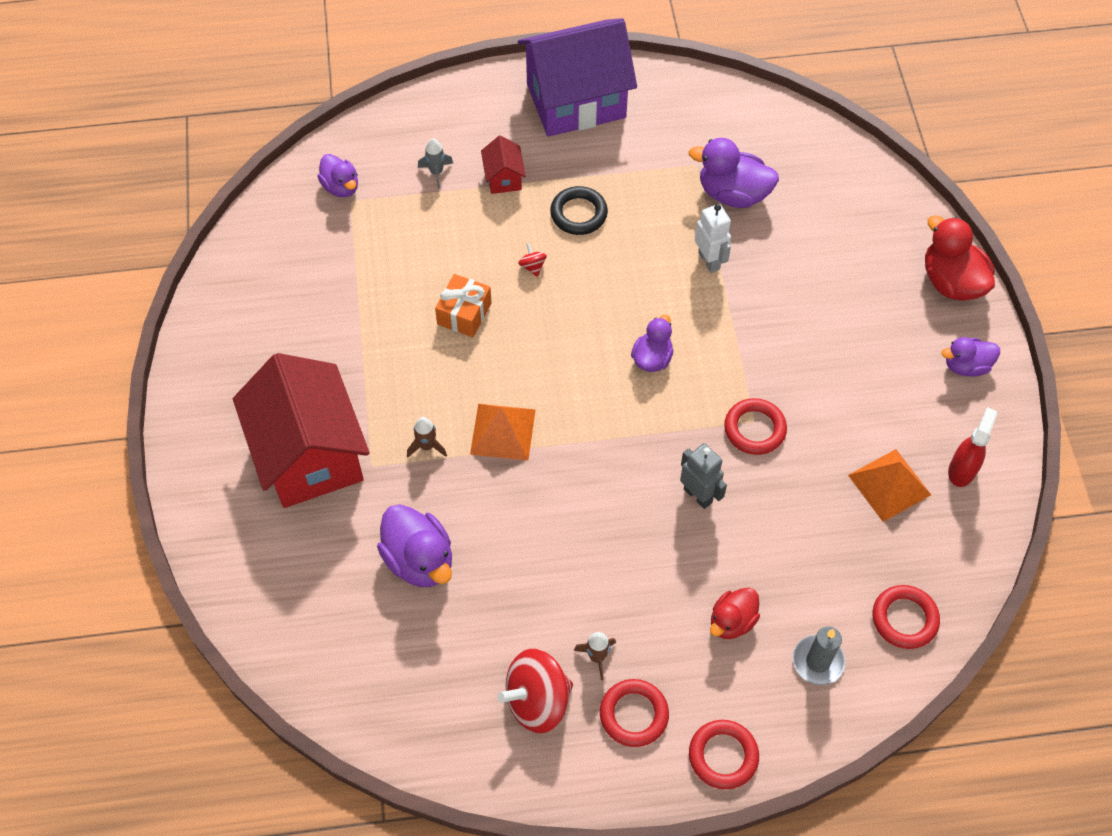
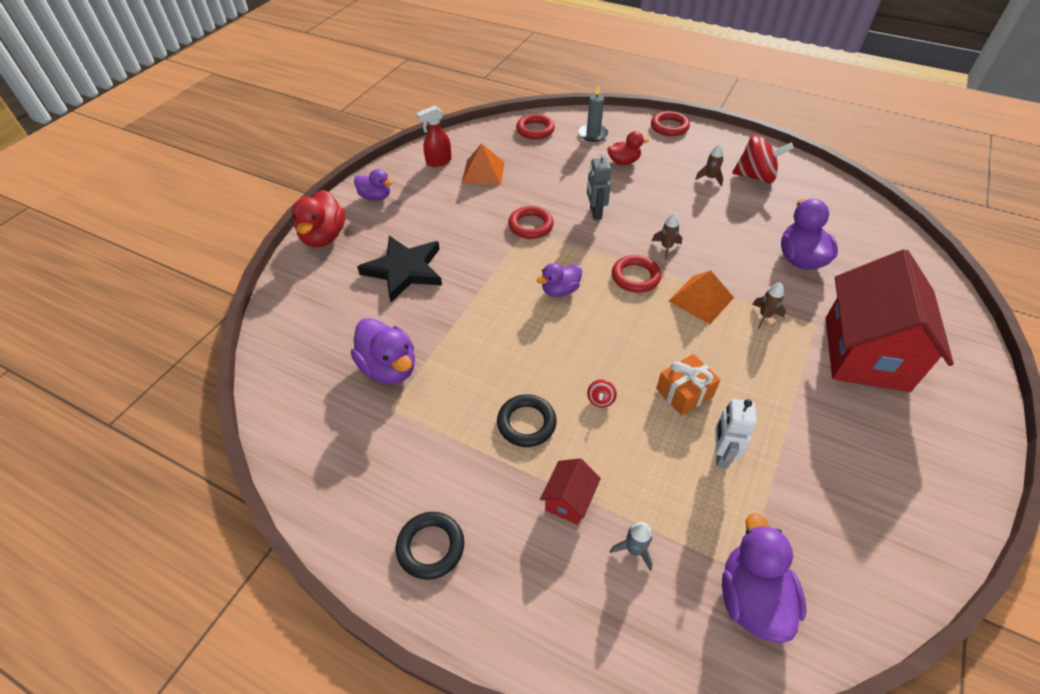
camera: 145 degrees left, 10 degrees down
purple duck [317,154,358,197] -> purple duck [722,513,806,643], size x1.58
purple house [518,18,637,137] -> black ring [396,512,464,580]
red ring [600,679,669,747] -> red ring moved to [612,255,661,293]
white robot [695,204,731,273] -> white robot moved to [715,399,757,468]
none -> black star [357,236,442,302]
none -> brown rocket [652,213,682,259]

